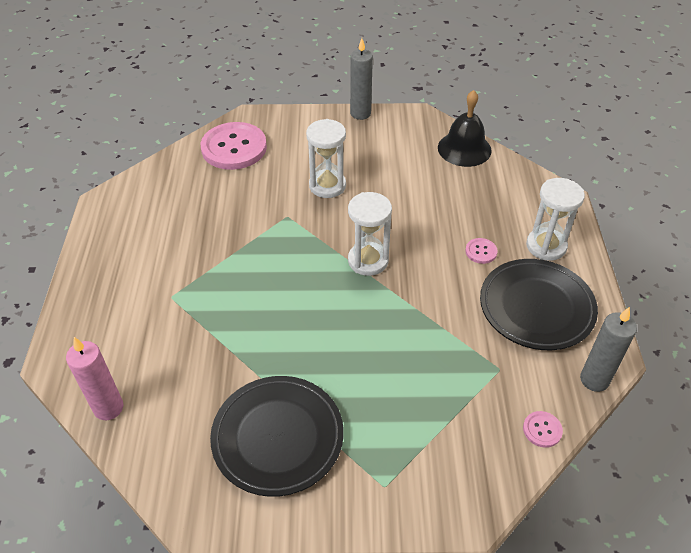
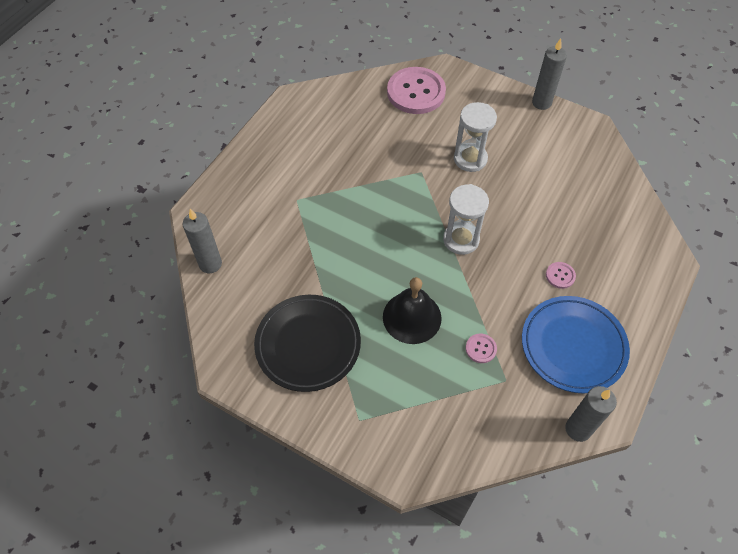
camera: 30 degrees right, 10 degrees up
pink candle [66,337,123,420] -> grey candle [183,209,222,273]
black bell [438,90,492,167] -> black bell moved to [383,277,442,344]
black plate [480,259,598,350] -> blue plate [522,296,630,393]
pink button [523,411,563,448] -> pink button moved to [466,334,497,363]
white hourglass [526,178,585,261] -> none

